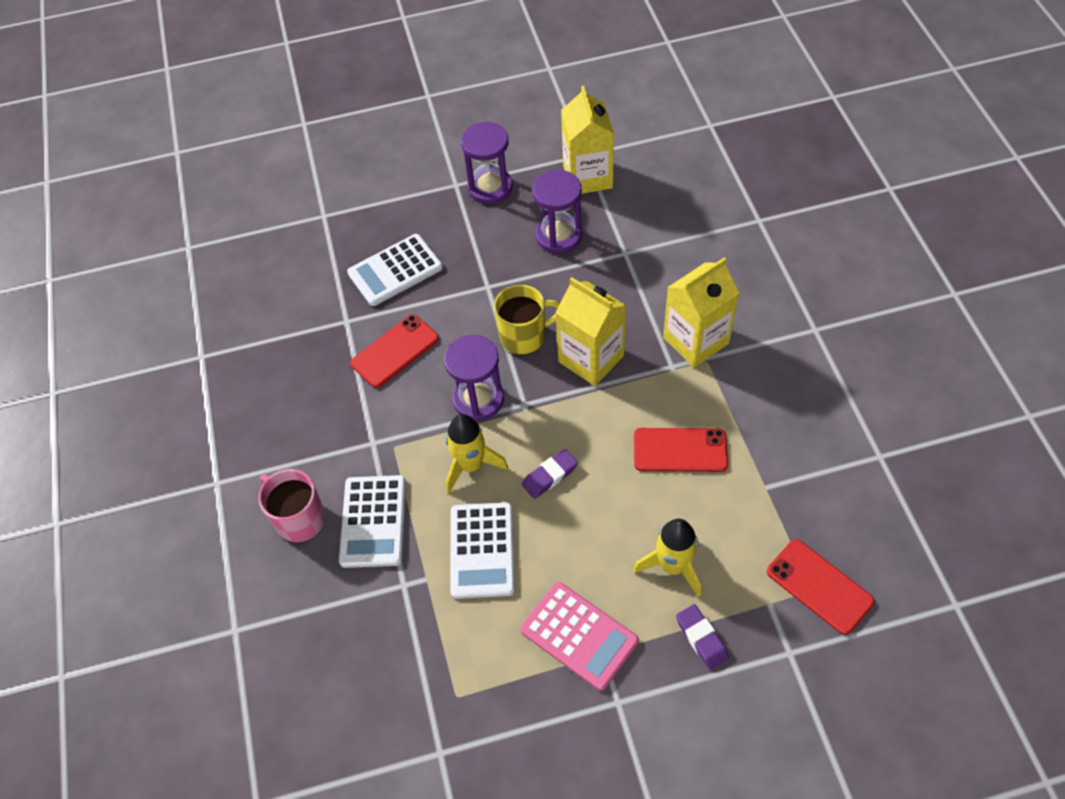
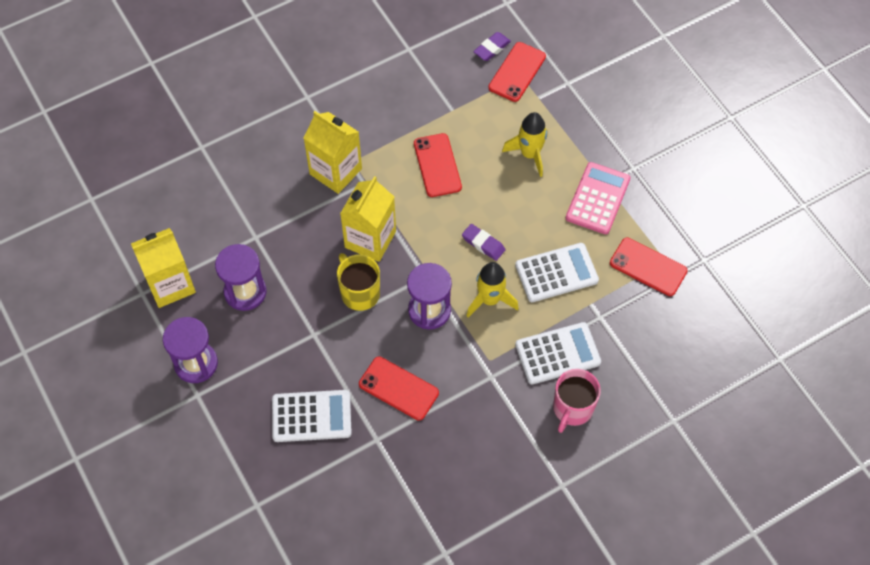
camera: 110 degrees left, 5 degrees up
white calculator [347,234,443,306] -> white calculator turned 45 degrees counterclockwise [272,390,352,442]
purple eraser [676,604,729,670] -> purple eraser moved to [473,32,511,61]
none -> red phone [610,238,688,296]

